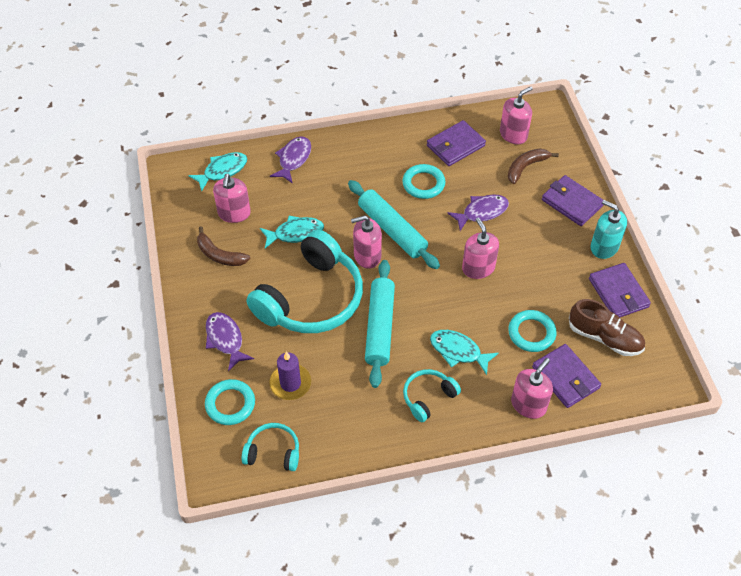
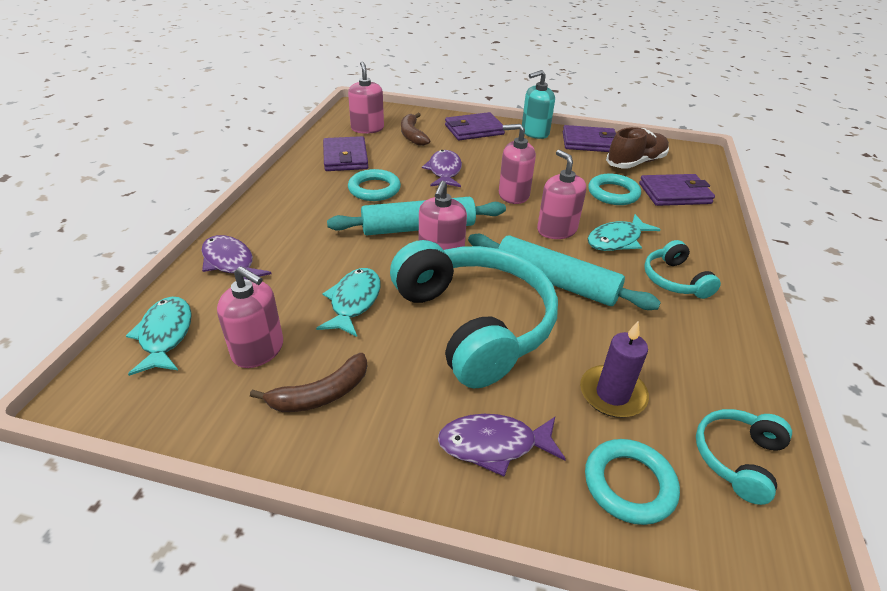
camera: 65 degrees left, 15 degrees down
pink soap dispenser [511,358,553,419] -> pink soap dispenser moved to [537,150,586,239]

